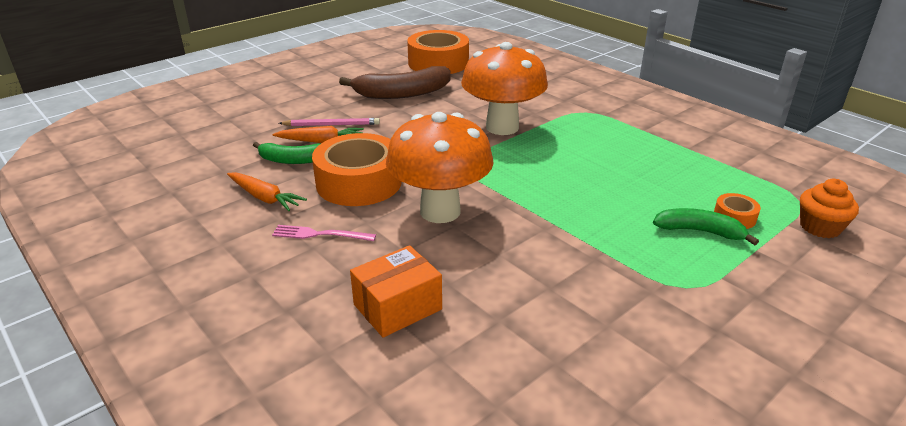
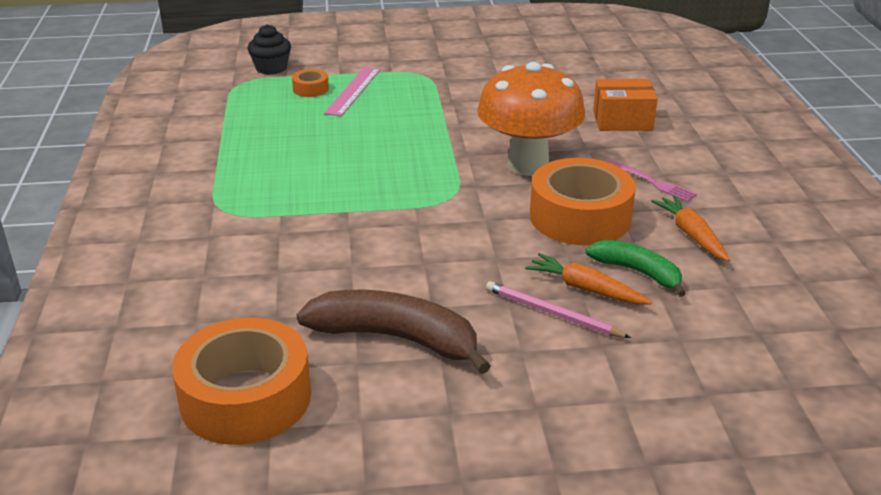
camera: 145 degrees left, 0 degrees up
orange mushroom [461,42,548,135] -> none
green banana [653,208,759,245] -> pink ruler [324,67,381,116]
orange cupcake [800,179,859,238] -> black cupcake [248,24,291,75]

